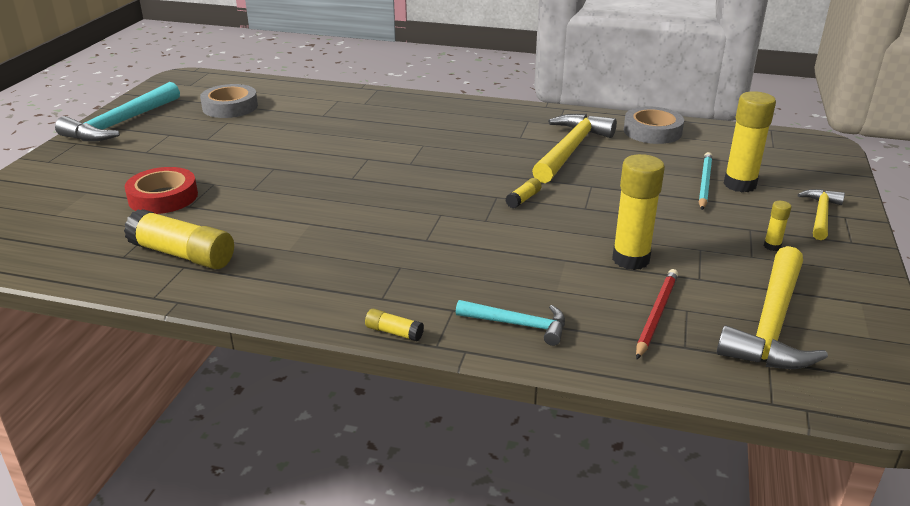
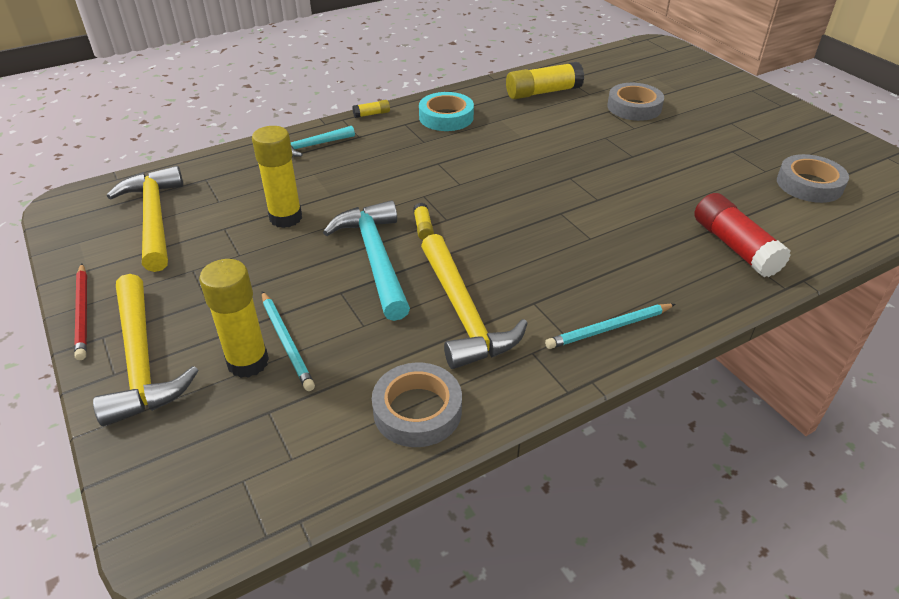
camera: 135 degrees right, 10 degrees up
turquoise hammer [55,82,180,142] -> turquoise hammer moved to [323,200,410,321]
red tape [125,167,198,214] -> grey tape [607,83,664,121]
red pencil [636,269,678,359] -> red pencil moved to [74,264,87,360]
yellow glue stick [764,201,791,251] -> none
yellow hammer [798,189,845,240] -> yellow hammer [93,274,199,426], size x1.77
none -> turquoise tape [419,92,474,131]
none -> turquoise pencil [545,304,675,349]
none -> red glue stick [694,193,791,277]

